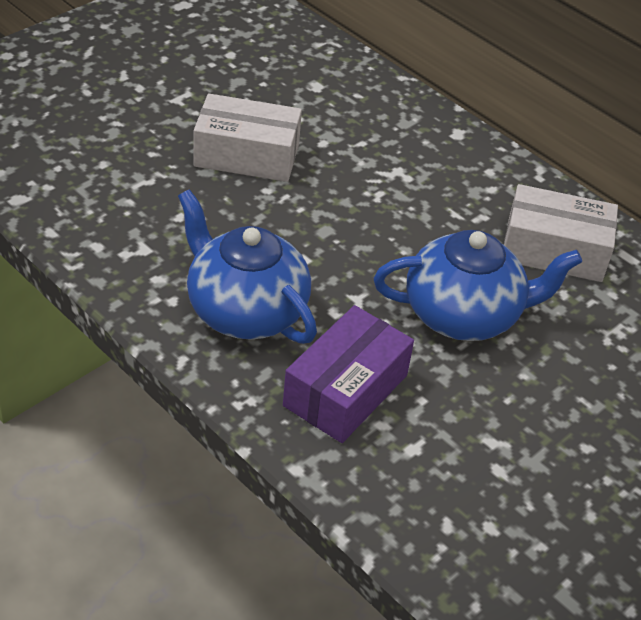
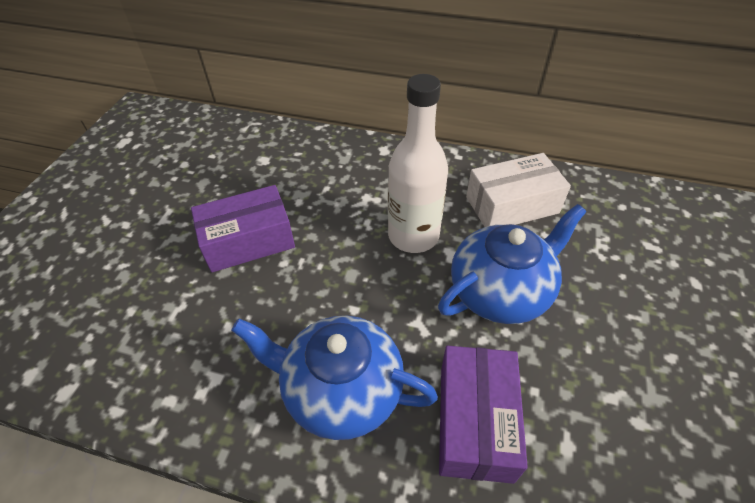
camera: 25 degrees left, 5 degrees up
white box [193,94,302,182] -> purple box [191,185,295,272]
none -> white bottle [388,74,448,253]

